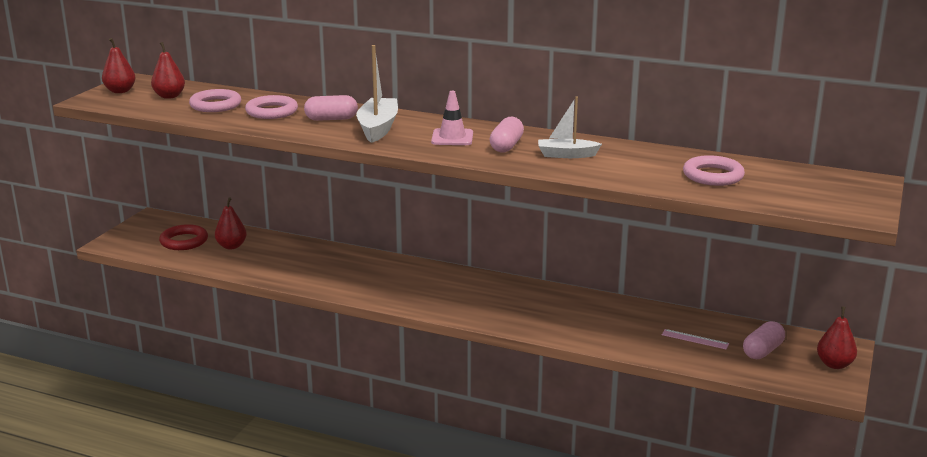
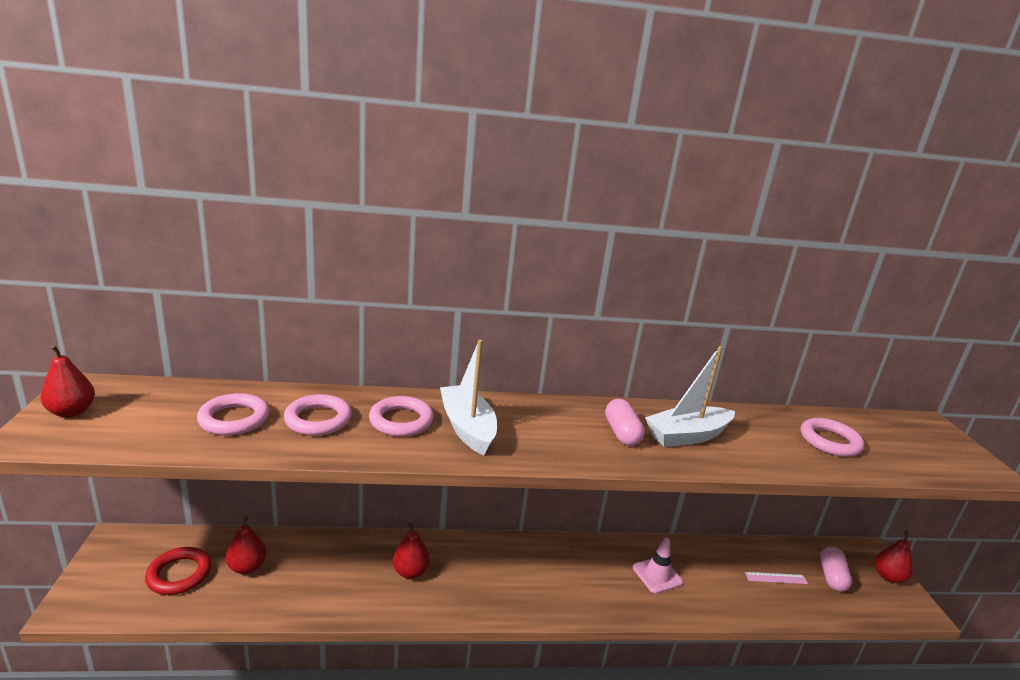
camera: 30 degrees left, 0 degrees up
red pear [151,42,185,99] -> red pear moved to [393,522,430,579]
pink capsule [304,95,358,121] -> pink ring [369,396,434,437]
pink traffic cone [431,91,473,145] -> pink traffic cone moved to [633,537,683,594]
white boat [538,97,602,158] -> white boat [645,346,735,447], size x1.53

